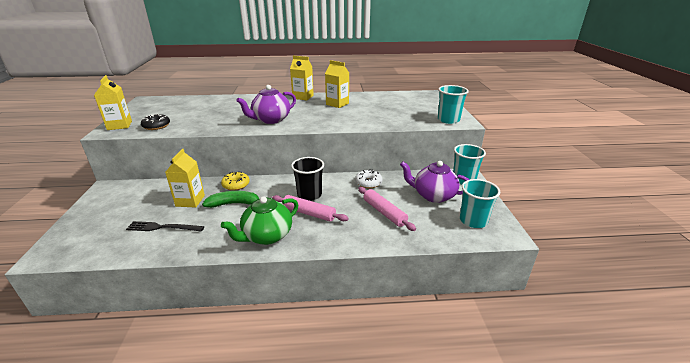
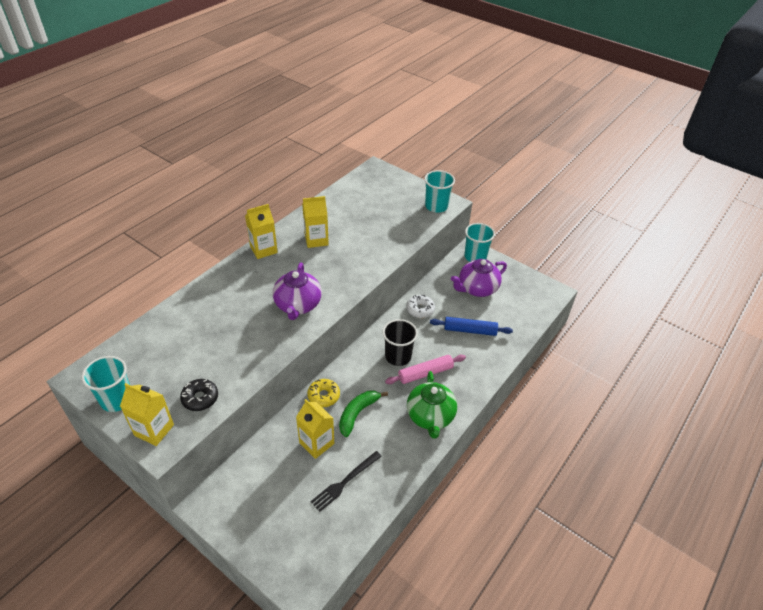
camera: 50 degrees left, 15 degrees up
pink rolling pin [358,187,416,231] -> blue rolling pin [430,317,513,336]
turquoise cup [460,179,500,228] -> turquoise cup moved to [82,356,130,412]

